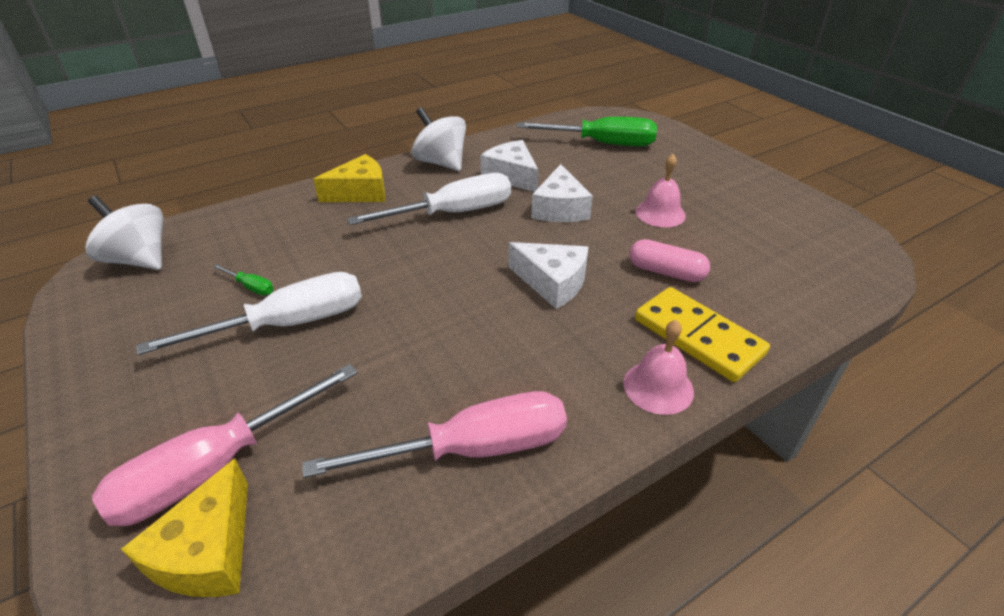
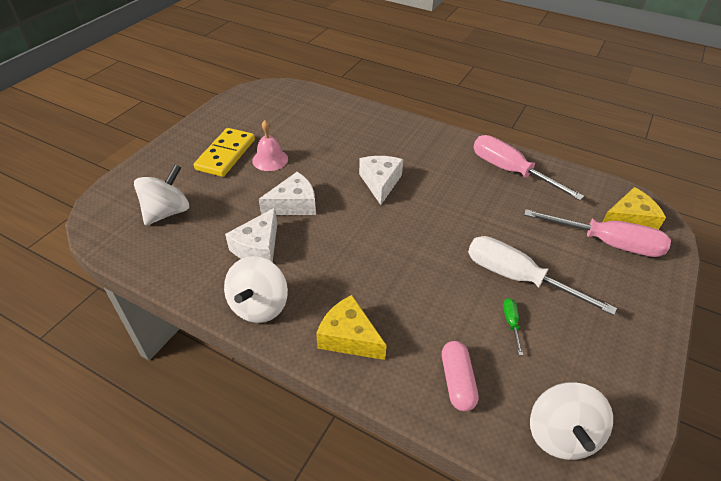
camera: 120 degrees left, 5 degrees up
white screwdriver [347,173,511,225] -> none
green screwdriver [517,117,657,147] -> white spinning top [134,164,189,226]
pink bell [623,320,694,415] -> none
pink capsule [629,239,710,282] -> pink capsule moved to [442,341,479,411]
yellow domino [635,287,770,382] -> yellow domino moved to [194,128,255,177]

